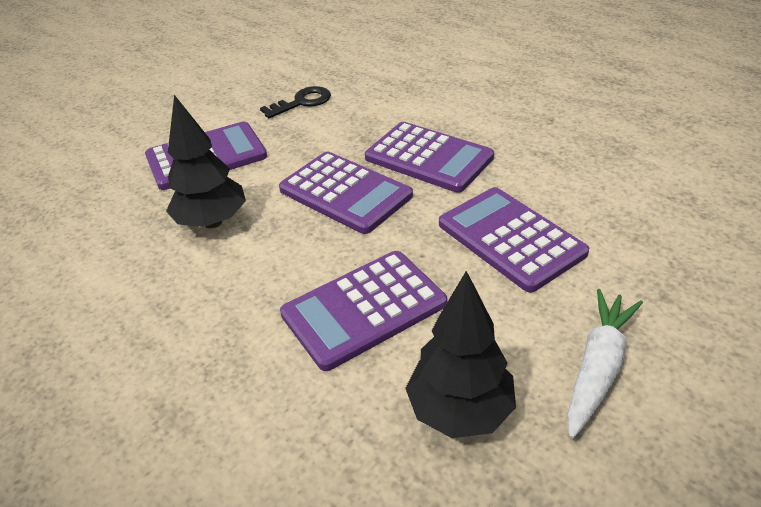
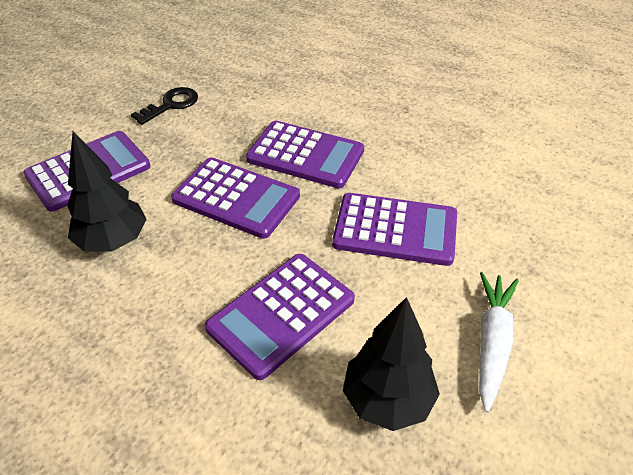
camera: 15 degrees left, 5 degrees up
purple calculator [439,187,589,292] -> purple calculator turned 150 degrees clockwise [332,193,457,266]

